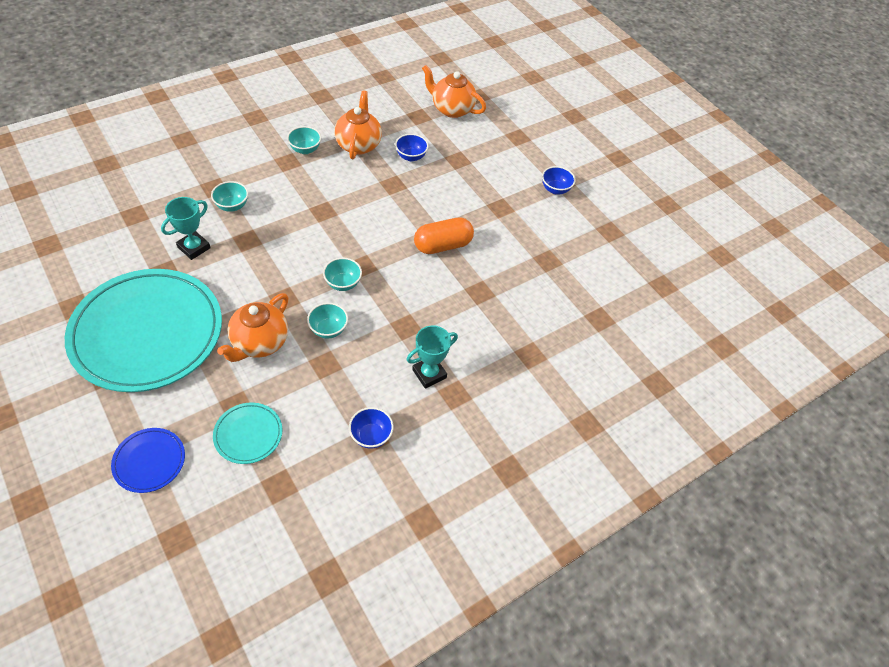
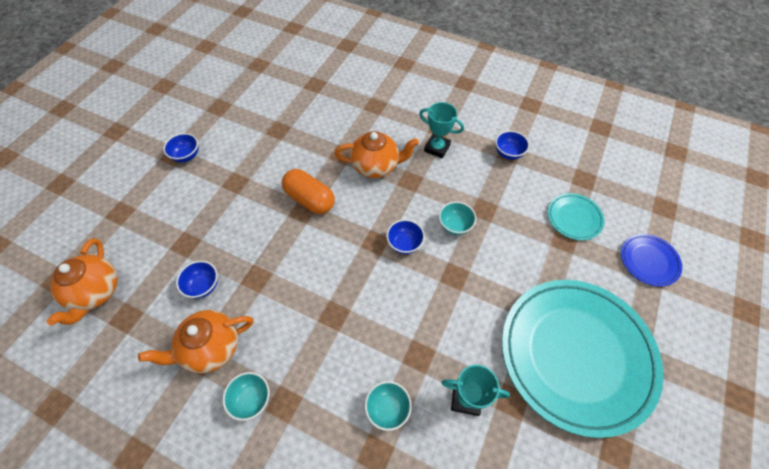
camera: 115 degrees left, 5 degrees up
orange teapot [217,293,288,362] -> orange teapot moved to [335,131,419,178]
turquoise bowl [323,258,362,291] -> blue bowl [386,219,425,254]

